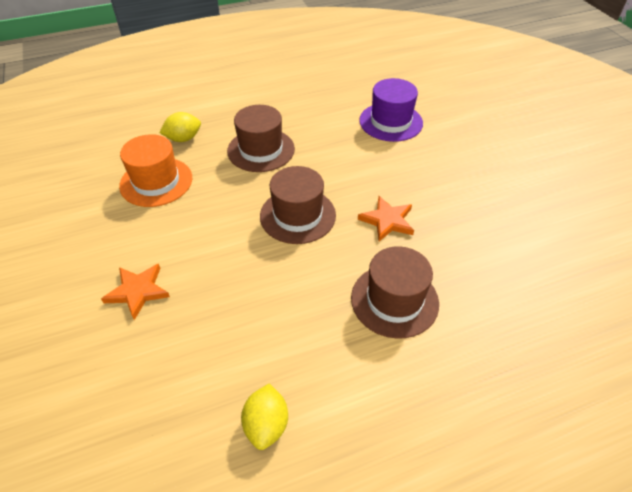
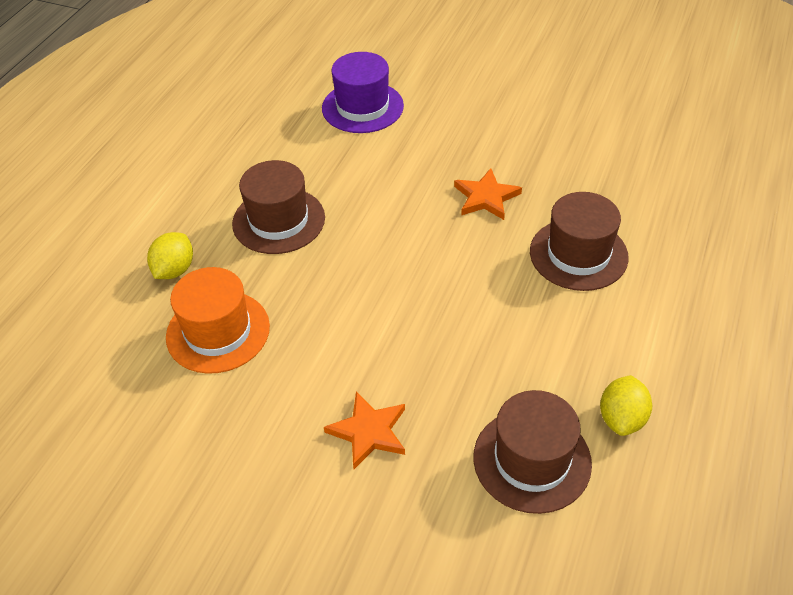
camera: 45 degrees left, 0 degrees up
yellow lemon [241,383,288,450] -> yellow lemon turned 60 degrees clockwise [600,375,652,436]
brown hat [260,166,336,244] -> brown hat moved to [473,390,592,514]

